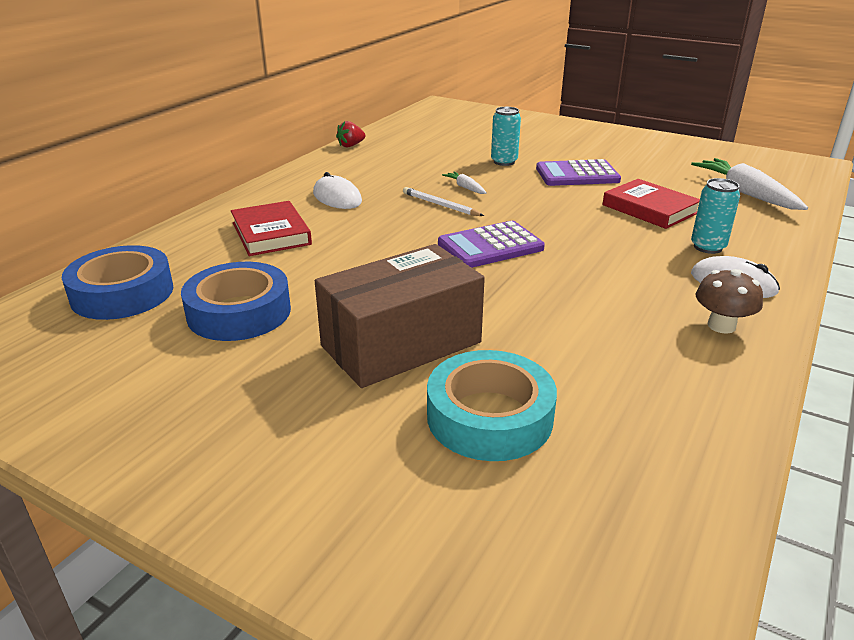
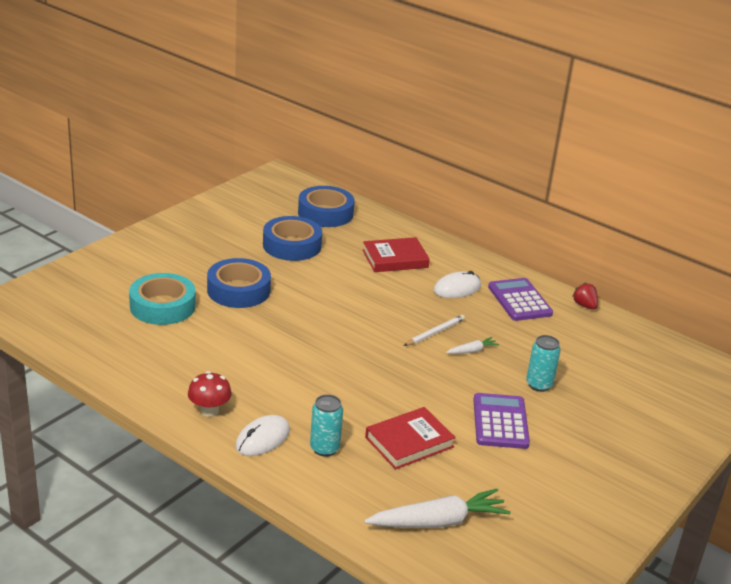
camera: 95 degrees right, 0 degrees up
brown box [315,244,485,388] -> blue tape [207,258,271,308]
purple calculator [438,221,545,268] -> purple calculator moved to [488,278,553,321]
brown mushroom [696,269,763,334] -> red mushroom [188,371,232,417]

